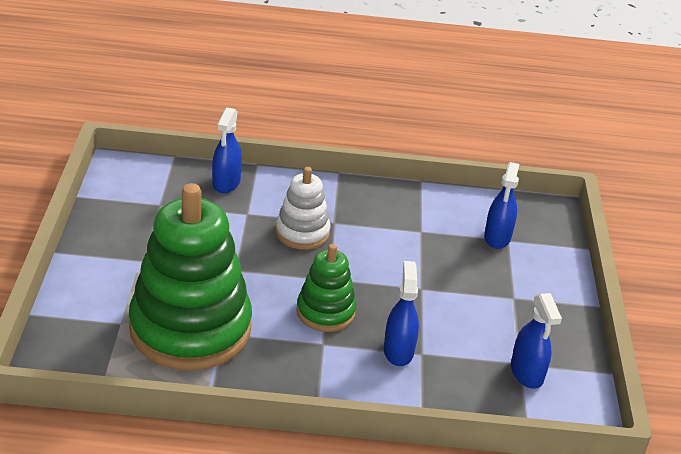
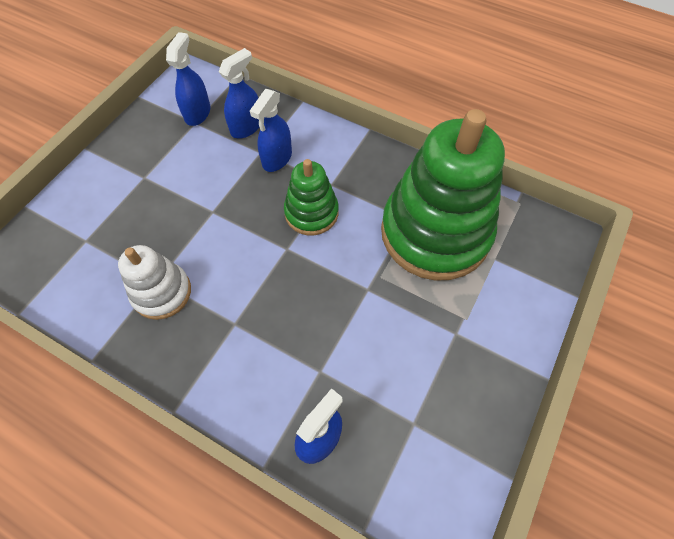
camera: 150 degrees left, 25 degrees up
white stacking toy [275,167,331,250] -> white stacking toy moved to [118,245,191,320]
blue spray bottle [484,162,519,249] -> blue spray bottle moved to [218,48,259,139]

